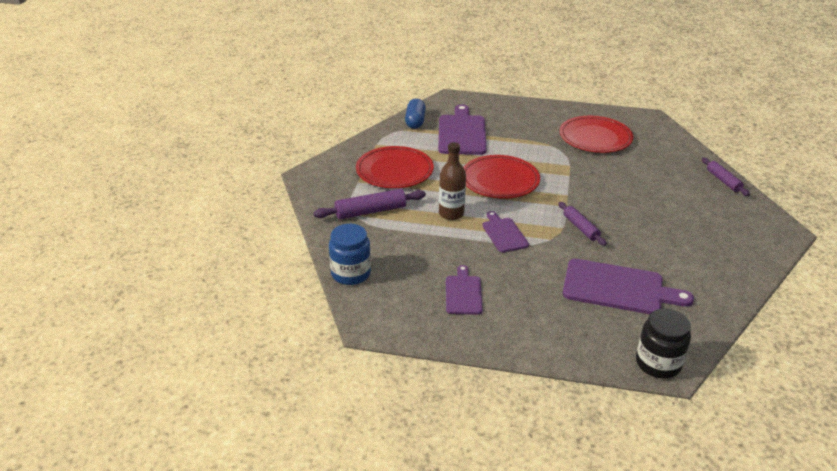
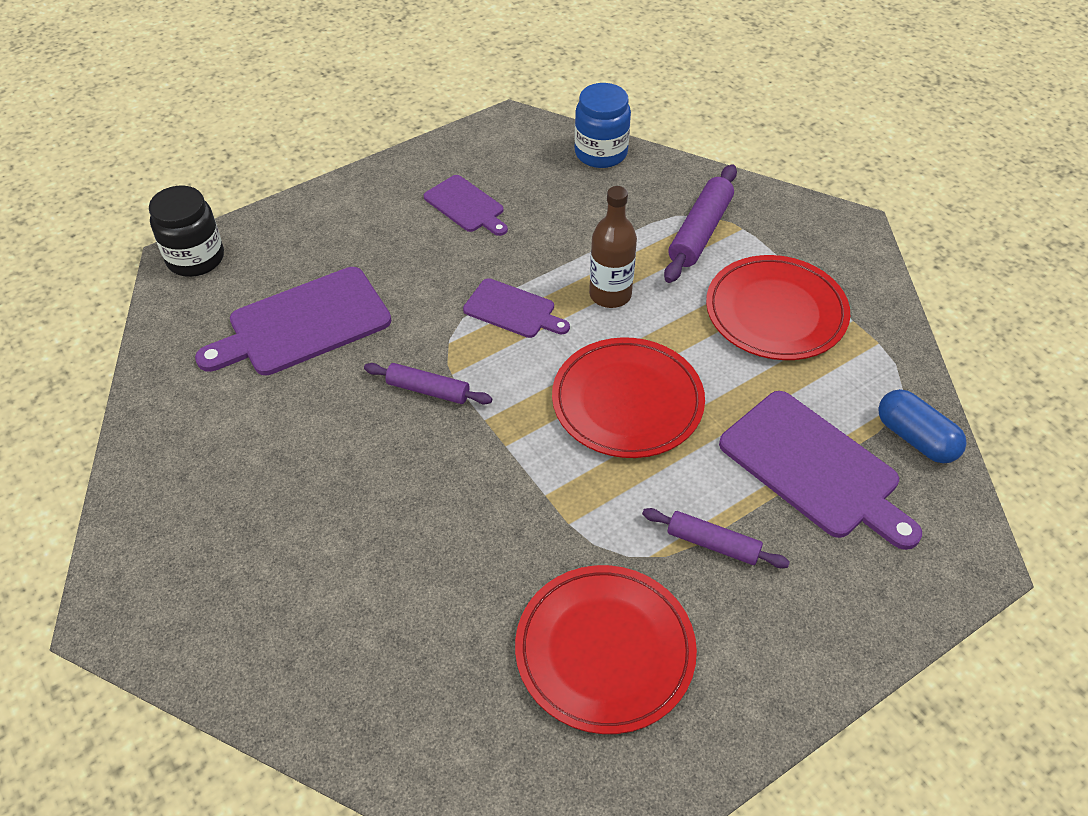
camera: 135 degrees right, 15 degrees up
purple rolling pin [702,158,750,196] -> purple rolling pin moved to [642,508,790,568]

